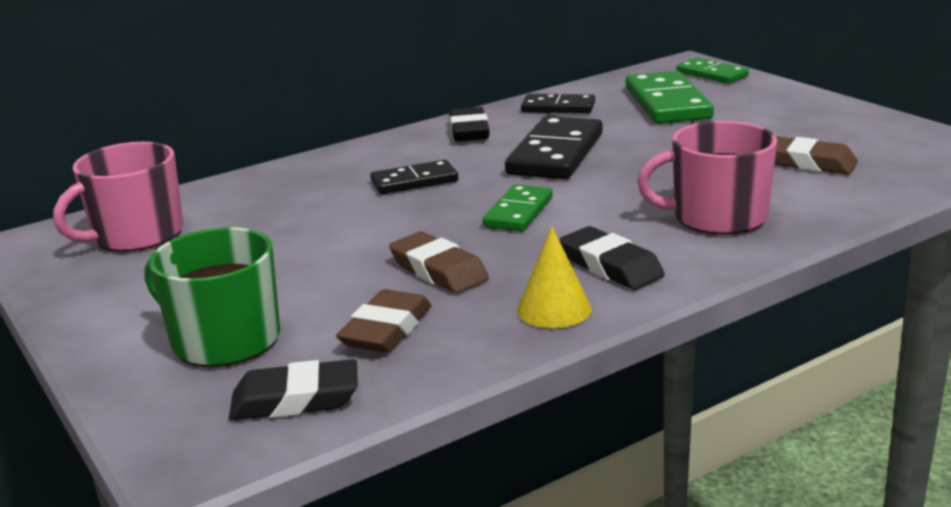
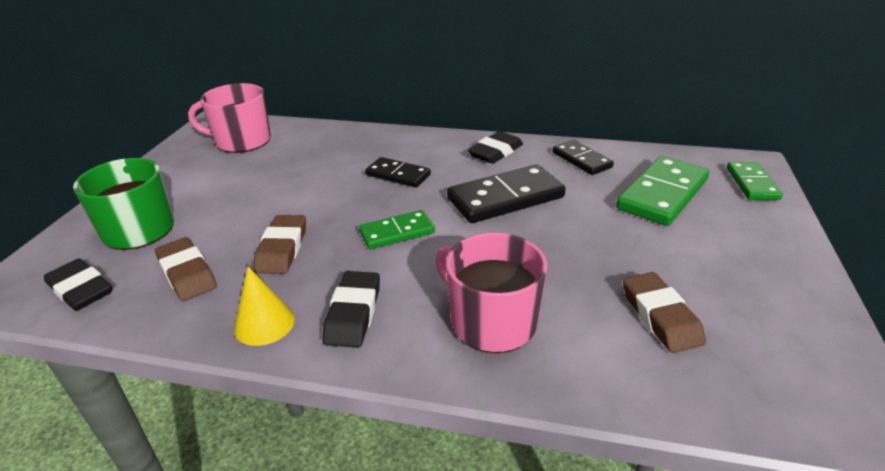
camera: 45 degrees right, 10 degrees up
brown eraser [336,289,432,353] -> brown eraser turned 75 degrees clockwise [155,237,217,301]

